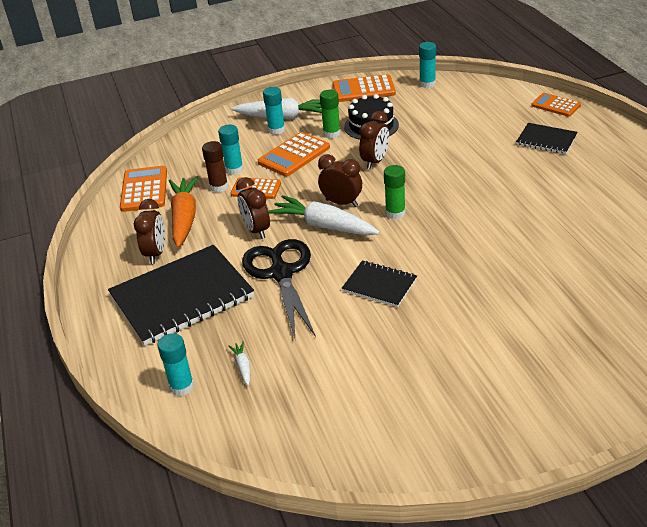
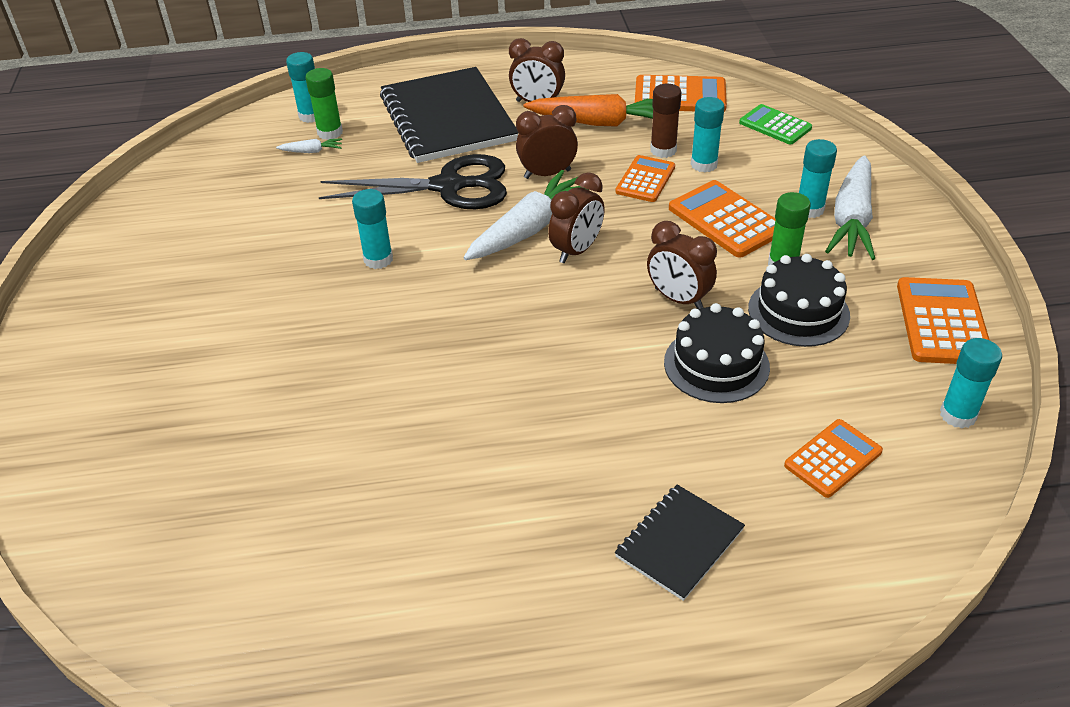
camera: 100 degrees right, 5 degrees up
black notebook [342,261,417,307] -> turquoise glue stick [352,189,393,269]
green glue stick [384,165,405,219] -> green glue stick moved to [306,68,343,140]
orange calculator [531,93,581,117] -> orange calculator moved to [784,419,883,498]
none -> black cake [664,303,770,403]
none -> green calculator [739,104,812,145]

